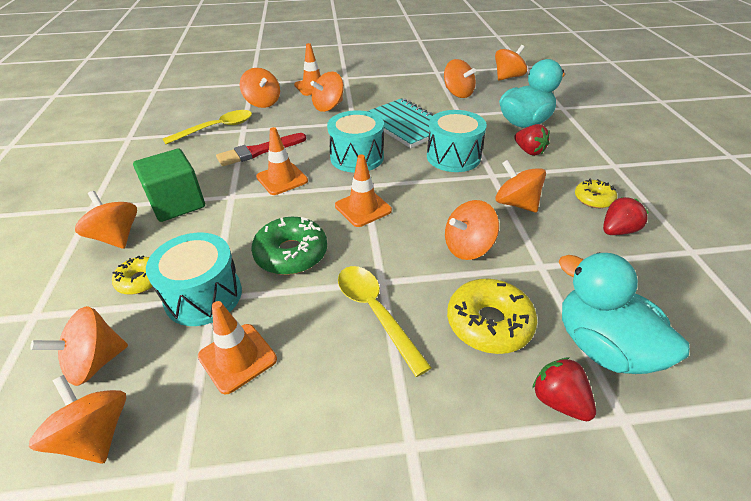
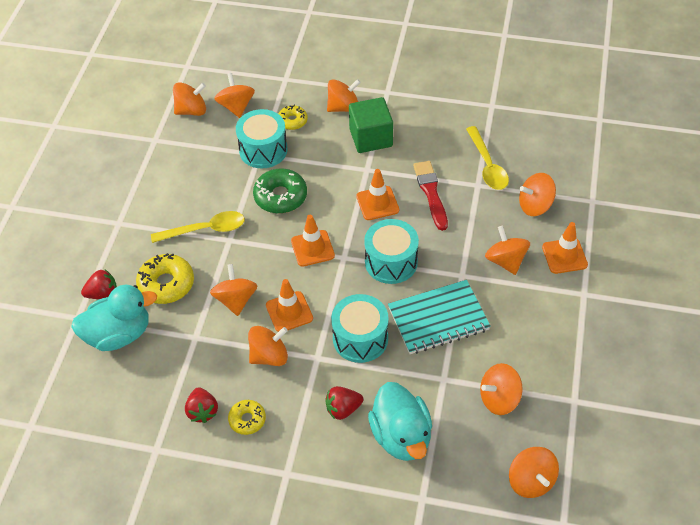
camera: 110 degrees right, 10 degrees up
orange traffic cone [198,301,277,394] -> orange traffic cone moved to [266,279,313,332]

